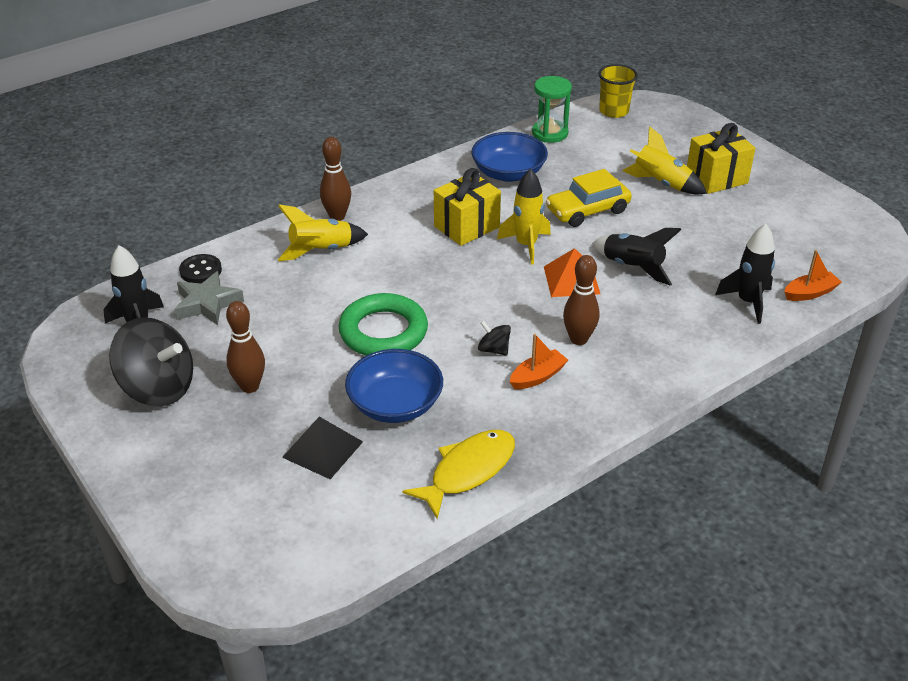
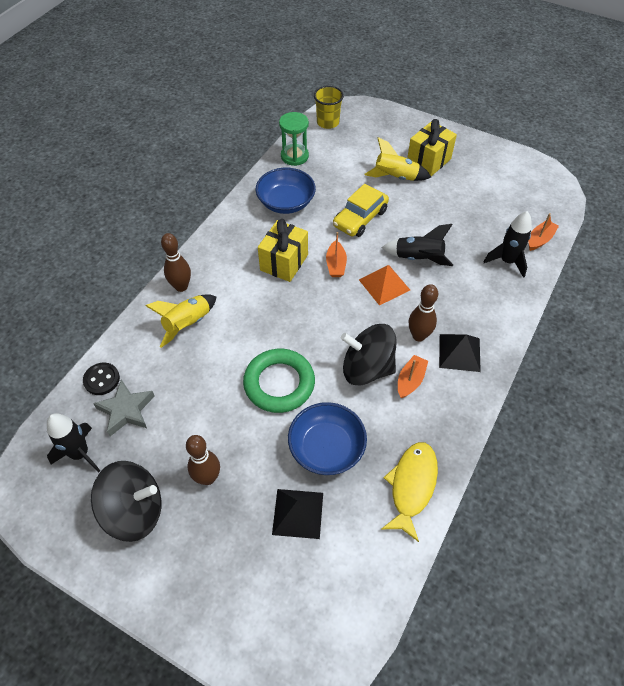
camera: 25 degrees left, 15 degrees up
black spinning top [478,321,511,356] -> black spinning top [341,324,397,386], size x2.21
yellow rocket [497,169,551,265] -> orange boat [326,232,347,277]
none -> black pyramid [439,334,481,372]

